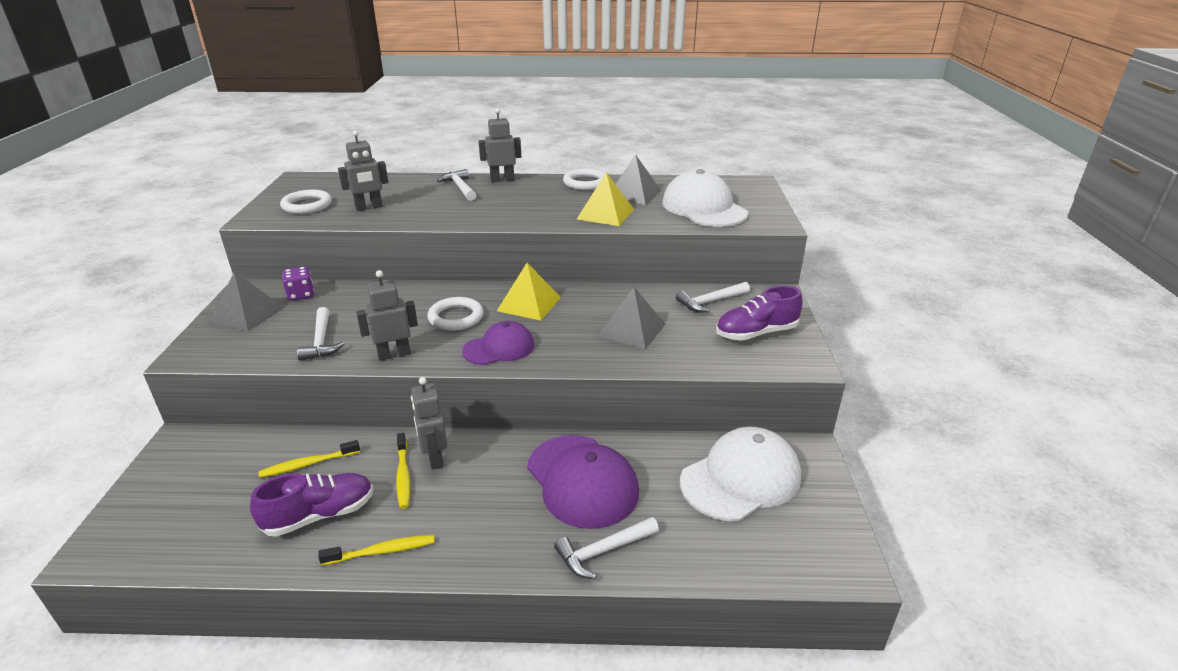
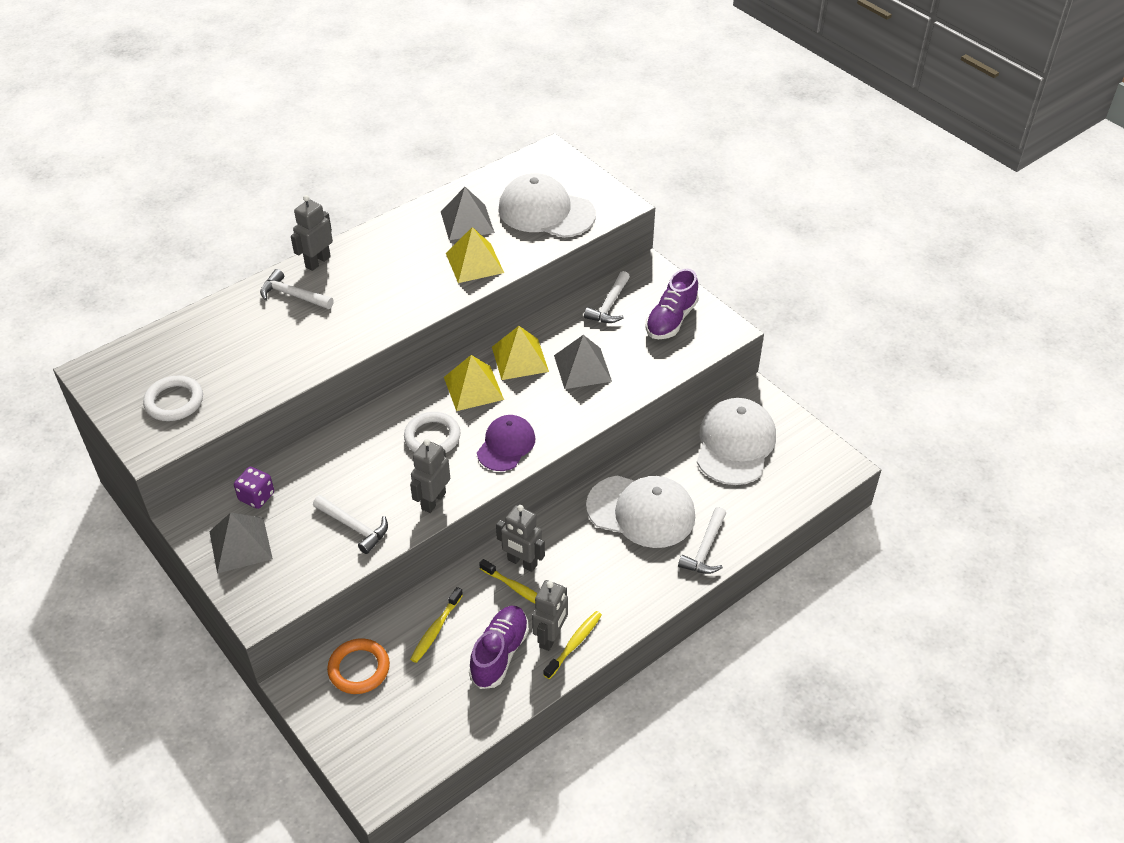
camera: 40 degrees left, 15 degrees up
grey robot [338,130,388,211] -> grey robot moved to [532,580,568,651]
purple cap [527,435,639,529] -> white cap [586,475,695,548]
white ring [563,168,605,190] -> none
none -> orange ring [327,639,390,694]
none -> yellow pyramid [492,326,549,380]

